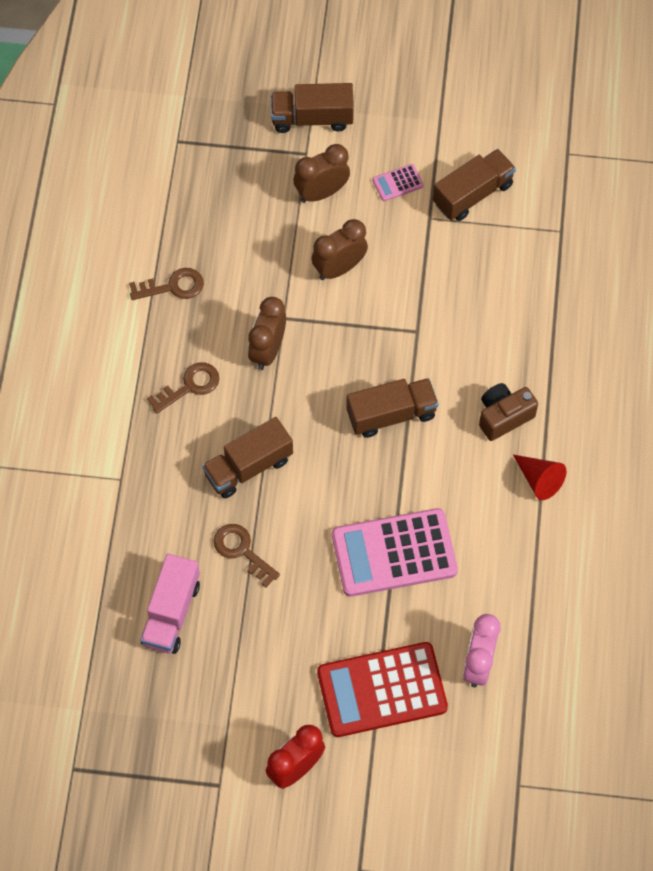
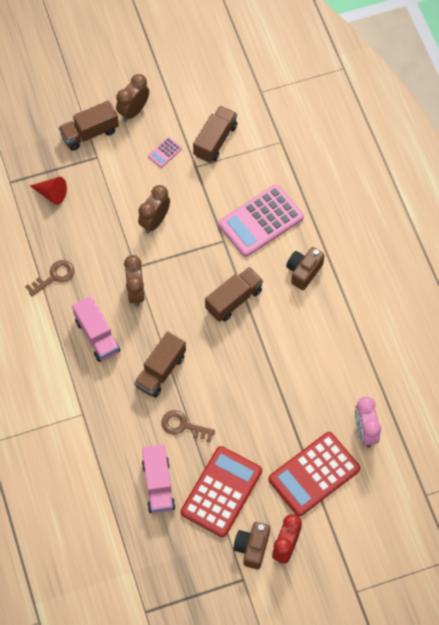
camera: 25 degrees left, 0 degrees up
brown key [147,362,219,414] -> pink truck [72,296,120,362]
brown clock [293,144,350,203] -> brown clock moved to [116,74,149,122]
pink calculator [332,508,458,597] -> pink calculator moved to [218,184,304,257]
red cone [513,455,566,500] -> red cone moved to [30,177,67,205]
none -> red calculator [181,446,262,537]
none -> brown camera [233,522,270,569]

